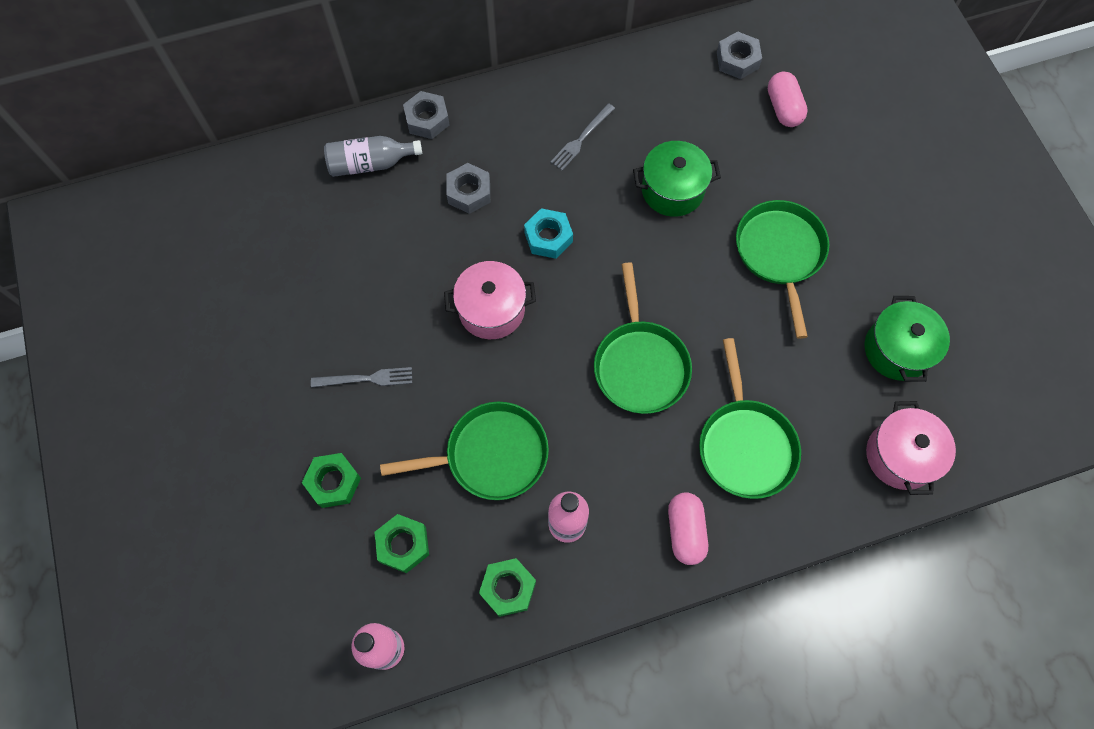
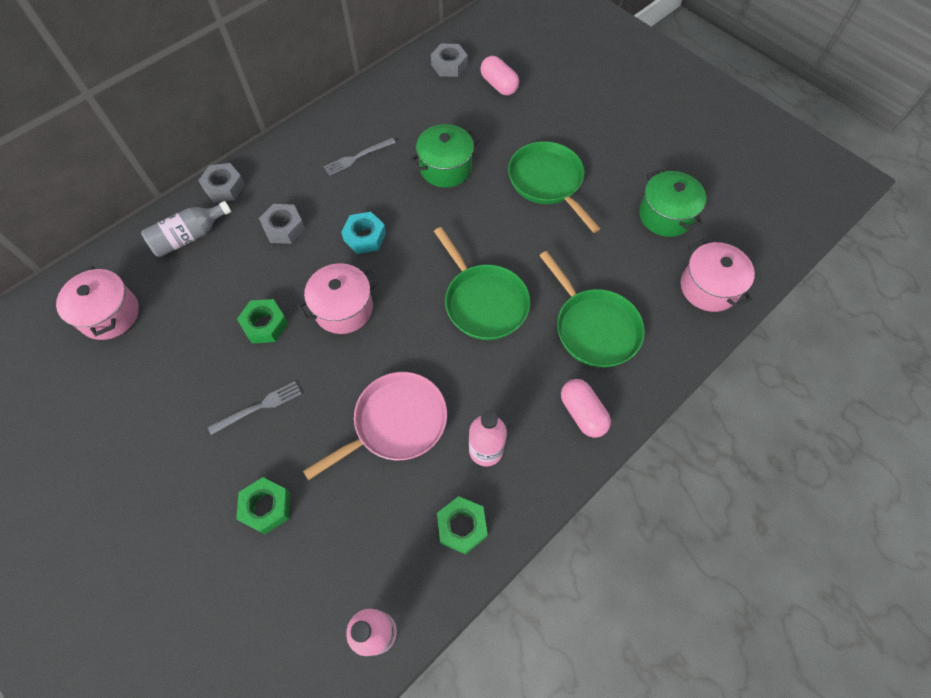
camera: 25 degrees left, 5 degrees down
green nut [374,514,429,573] -> green nut moved to [237,299,288,344]
green pan [380,402,549,500] -> pink pan [303,372,447,480]
grey fork [550,103,615,171] -> grey fork turned 45 degrees clockwise [323,138,396,176]
none -> pink pot [56,266,139,340]

